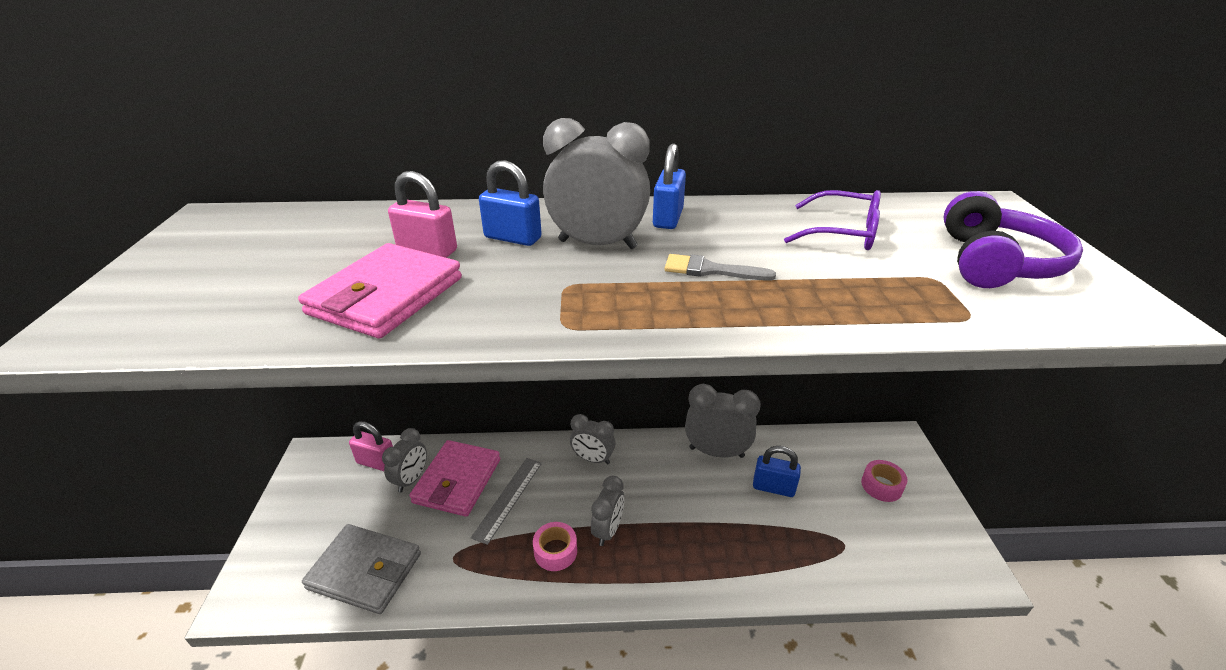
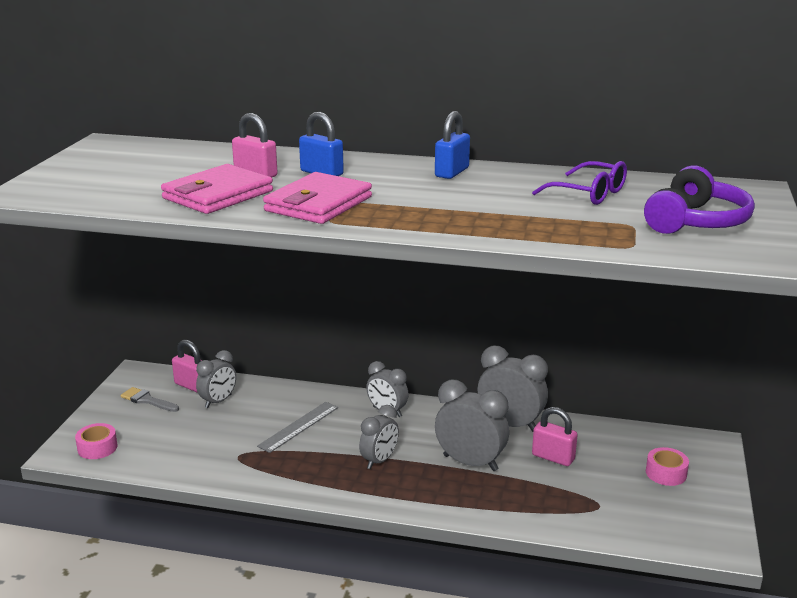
camera: 15 degrees right, 10 degrees down
grey wallet [302,524,421,614] -> none
pink wallet [409,440,500,517] -> pink wallet moved to [263,172,372,224]
pink tape [533,522,577,571] -> pink tape moved to [75,423,118,459]
grey clock [543,118,650,249] -> grey clock moved to [435,380,509,471]
grey brush [665,254,776,281] -> grey brush moved to [121,387,179,412]
blue padlock [753,446,801,497] -> pink padlock [532,407,578,466]

